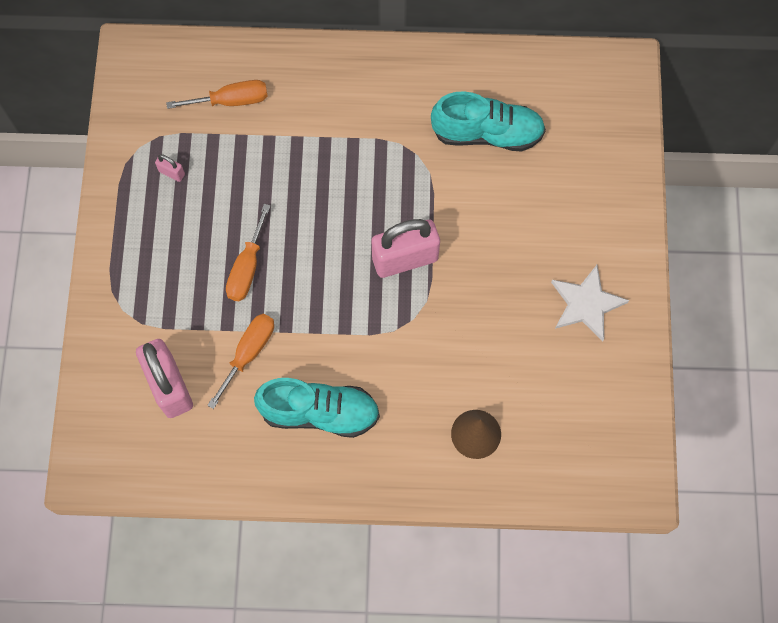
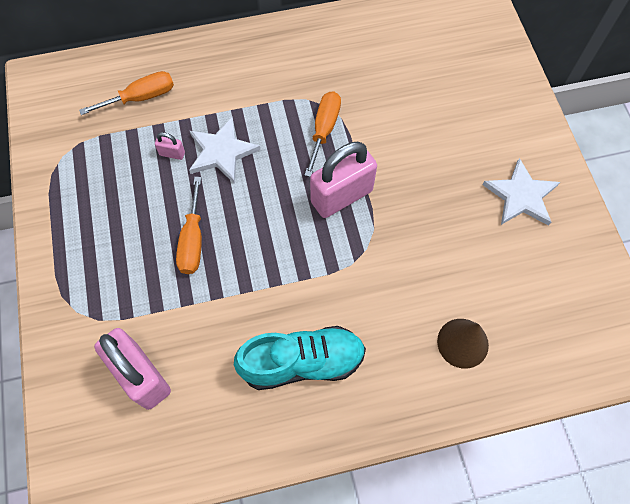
camera: 15 degrees left, 5 degrees down
pink padlock [155,154,185,182] -> pink padlock moved to [155,132,185,160]
orange screwdriver [207,314,274,409] -> orange screwdriver moved to [304,91,341,177]
turquoise shoe [431,91,546,151] -> none
none -> white star [189,117,260,184]

